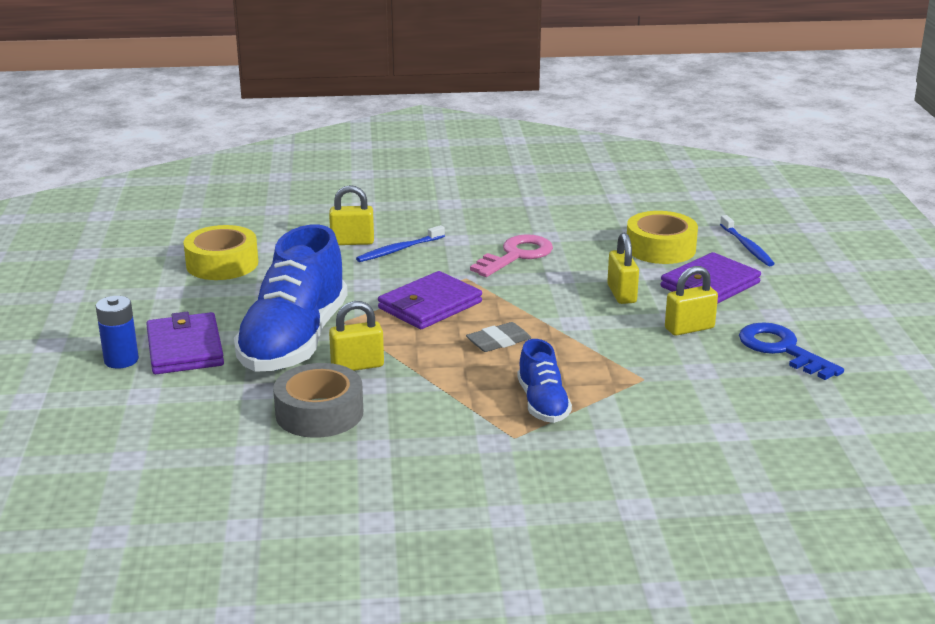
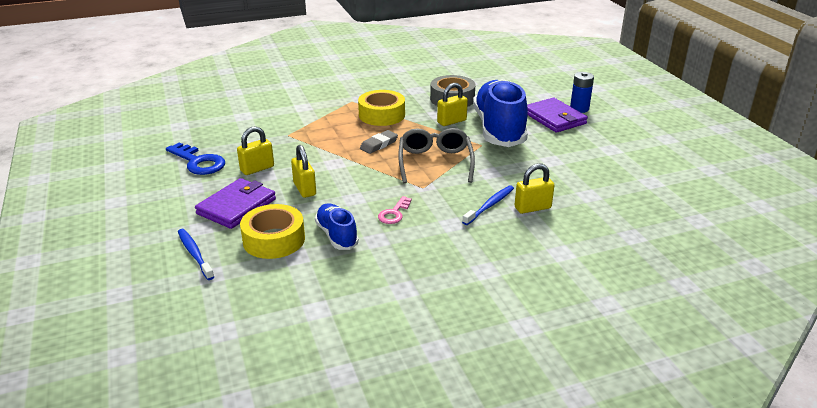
camera: 165 degrees right, 5 degrees up
yellow tape [183,225,258,280] -> yellow tape moved to [358,90,405,126]
purple wallet [378,271,482,329] -> grey glasses [398,128,475,183]
pink key [470,234,553,277] -> pink key [378,196,412,224], size x0.59
blue shoe [517,339,572,423] -> blue shoe moved to [315,203,359,250]

